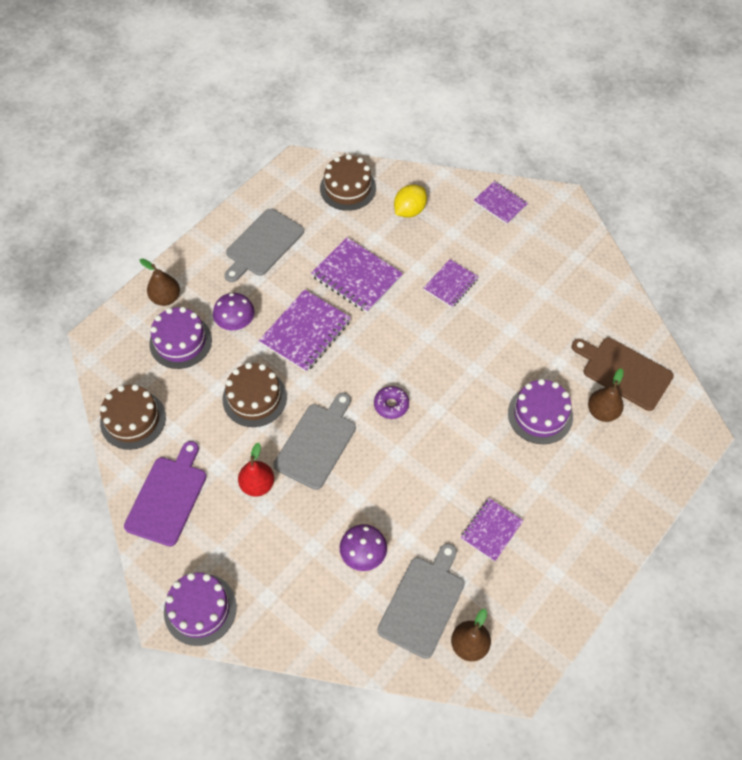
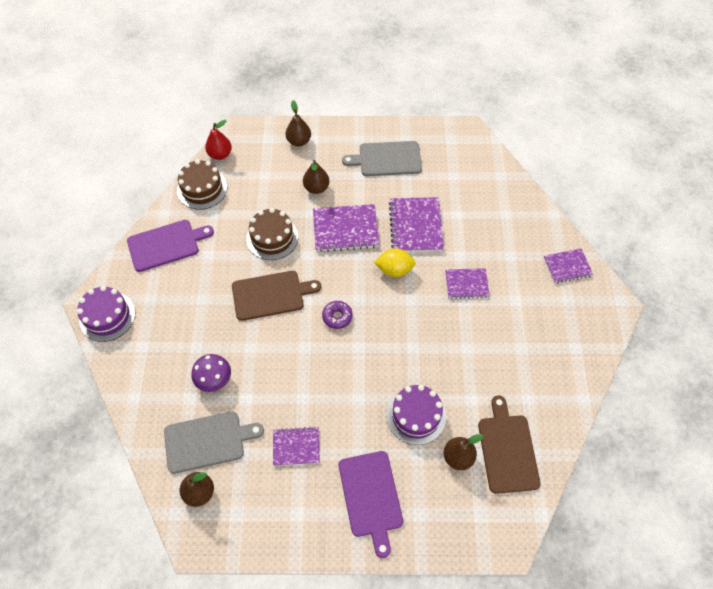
camera: 50 degrees right, 0 degrees up
purple cake [149,307,212,369] -> none
purple mushroom [213,293,255,330] -> brown pear [303,160,329,194]
red pear [238,443,274,497] -> red pear moved to [205,120,232,160]
grey cutting board [273,393,356,490] -> brown cutting board [232,271,321,321]
brown cake [320,154,376,211] -> none
yellow lemon [394,185,427,218] -> yellow lemon moved to [374,248,416,277]
purple notebook [474,181,528,224] -> purple notebook turned 75 degrees clockwise [544,248,593,283]
none -> purple cutting board [339,451,403,558]

